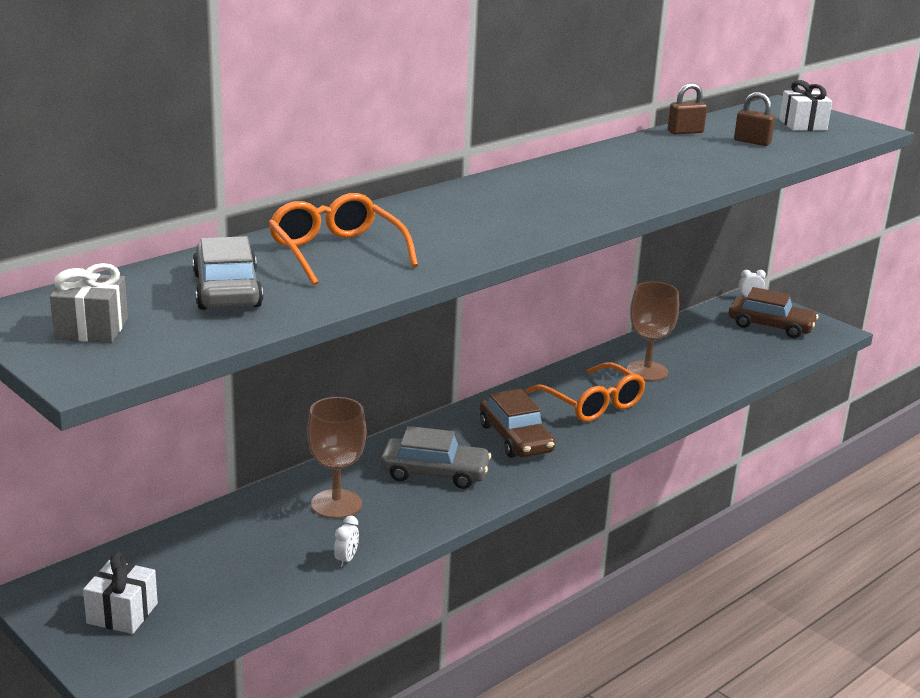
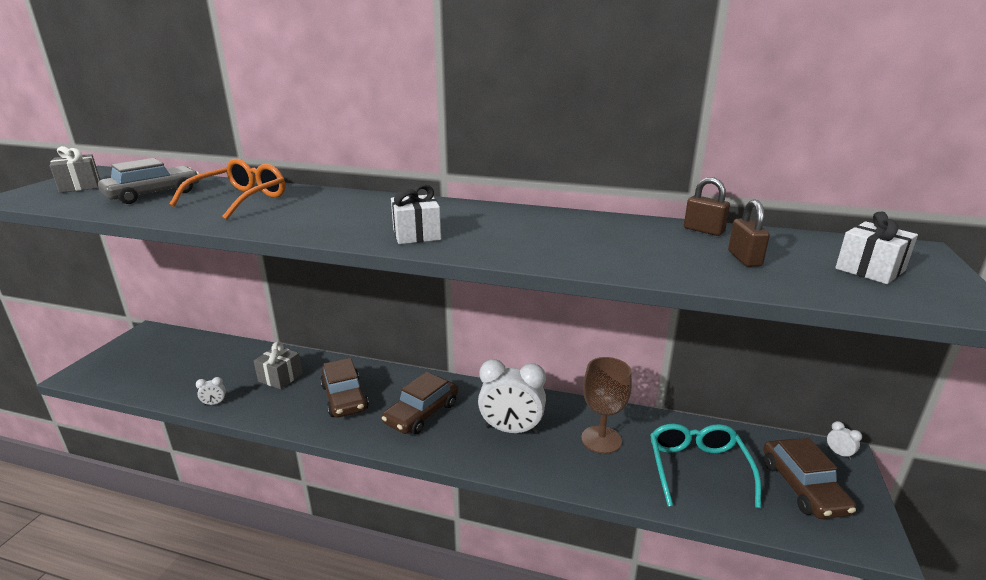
camera: 60 degrees right, 0 degrees up
white gift [83,552,158,634] -> white gift moved to [391,184,441,244]
brown goblet [307,397,366,519] -> grey gift [254,341,303,389]
grey car [380,426,491,489] -> brown car [320,358,369,418]
orange glasses [525,363,645,422] -> white clock [478,359,546,434]
none -> turquoise glasses [650,424,761,508]

